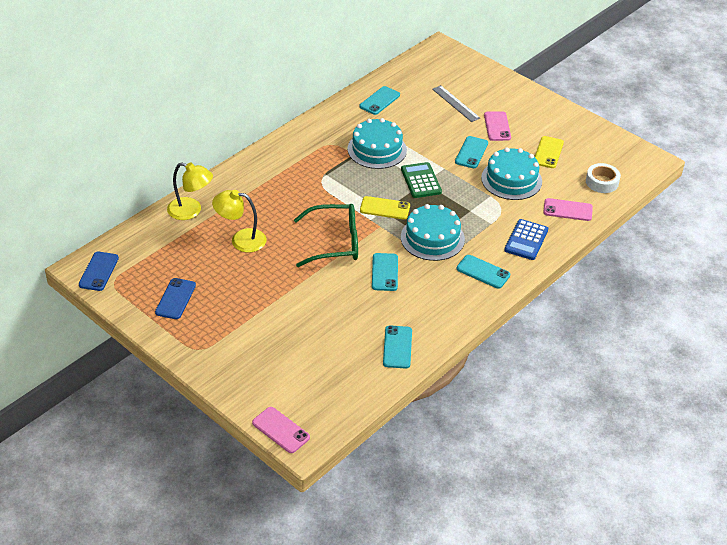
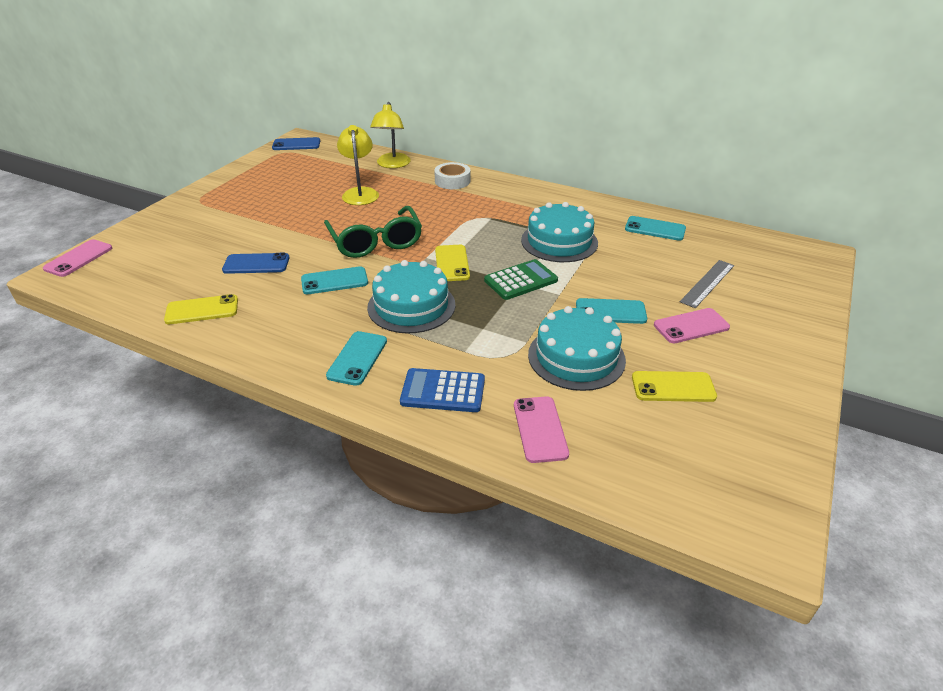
camera: 75 degrees right, 5 degrees down
blue phone [155,278,196,319] -> blue phone moved to [222,253,289,274]
turquoise phone [383,326,412,369] -> yellow phone [164,294,238,324]
white tape [586,163,621,193] -> white tape moved to [434,162,470,189]

